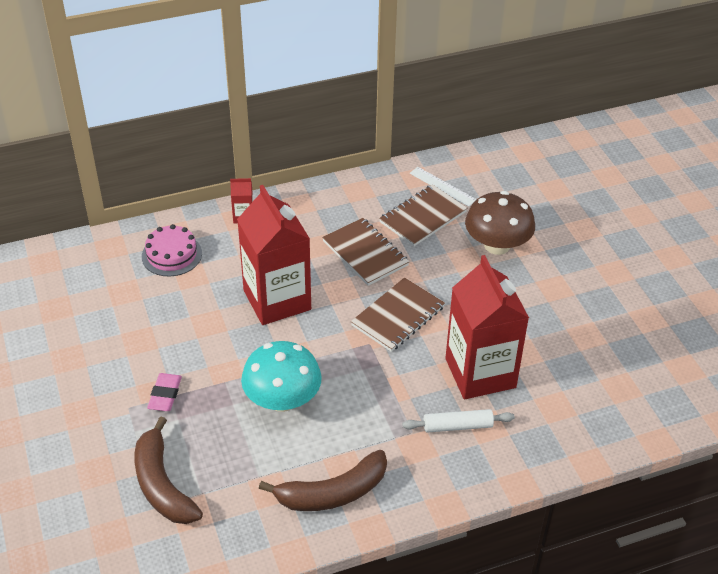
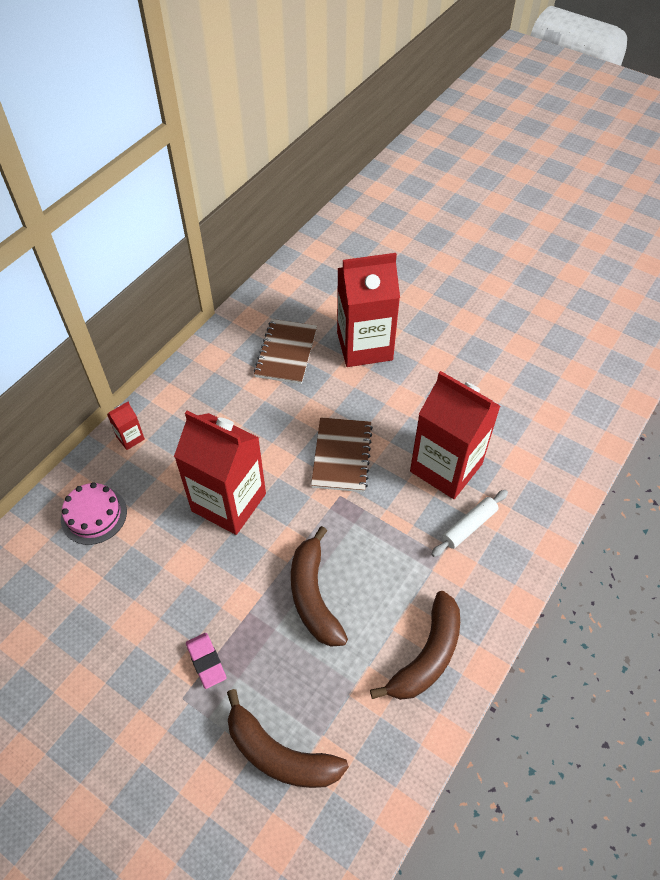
camera: 35 degrees left, 10 degrees up
turquoise mushroom [241,341,322,412] -> brown banana [291,526,348,647]
brown notebook [322,218,409,286] -> none
white ruler [410,167,477,207] -> none
brown mushroom [465,191,535,255] -> red carton [337,253,400,367]

